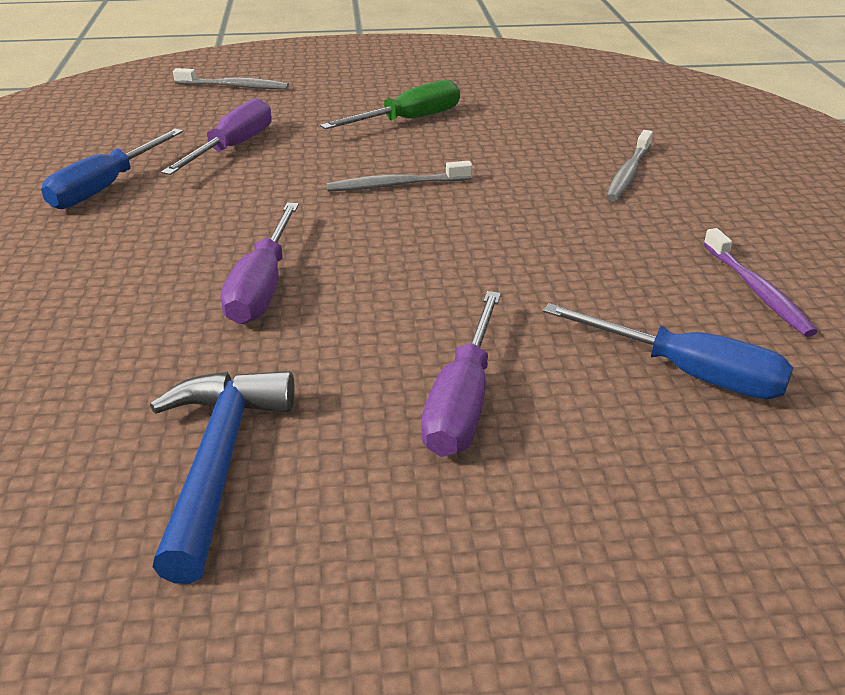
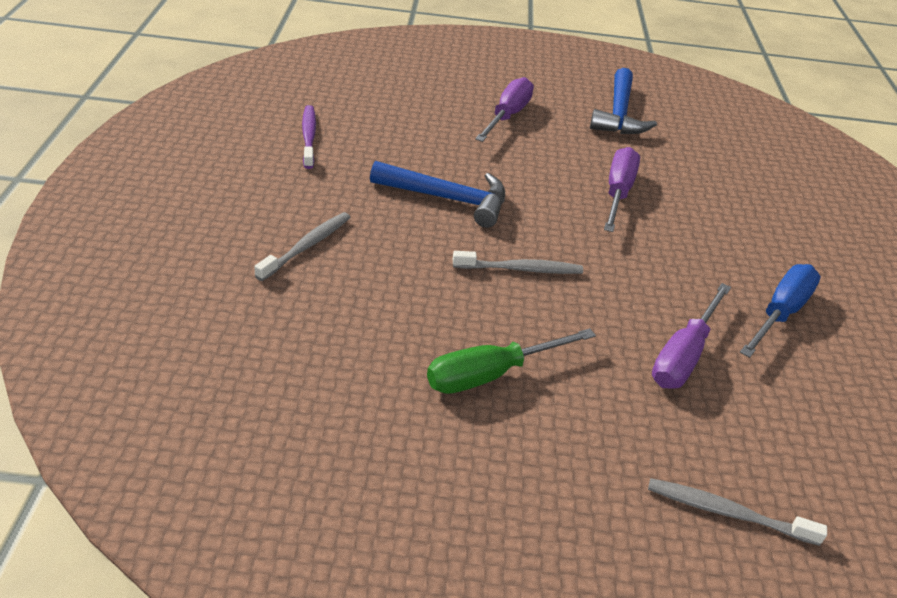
camera: 175 degrees left, 5 degrees up
blue screwdriver [543,303,793,399] -> none
none -> blue hammer [370,161,505,228]

